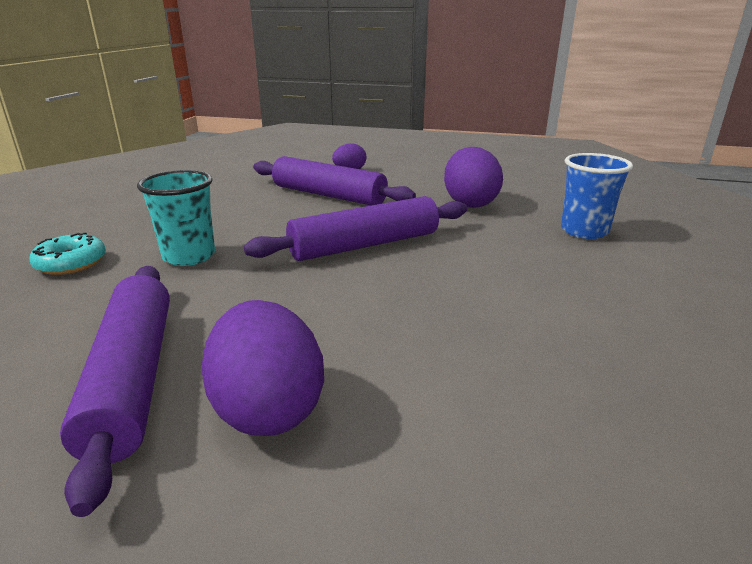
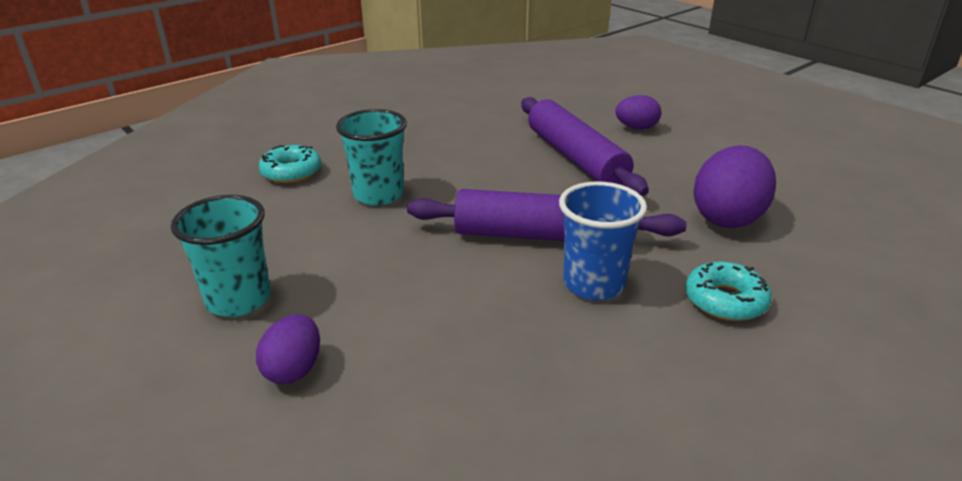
camera: 35 degrees right, 5 degrees up
purple rolling pin [60,266,170,517] -> turquoise cup [171,195,271,317]
purple egg [201,300,324,436] -> purple egg [256,314,320,384], size x0.58
blue cup [561,153,633,239] -> blue cup moved to [559,181,647,300]
none -> turquoise donut [685,261,772,321]

